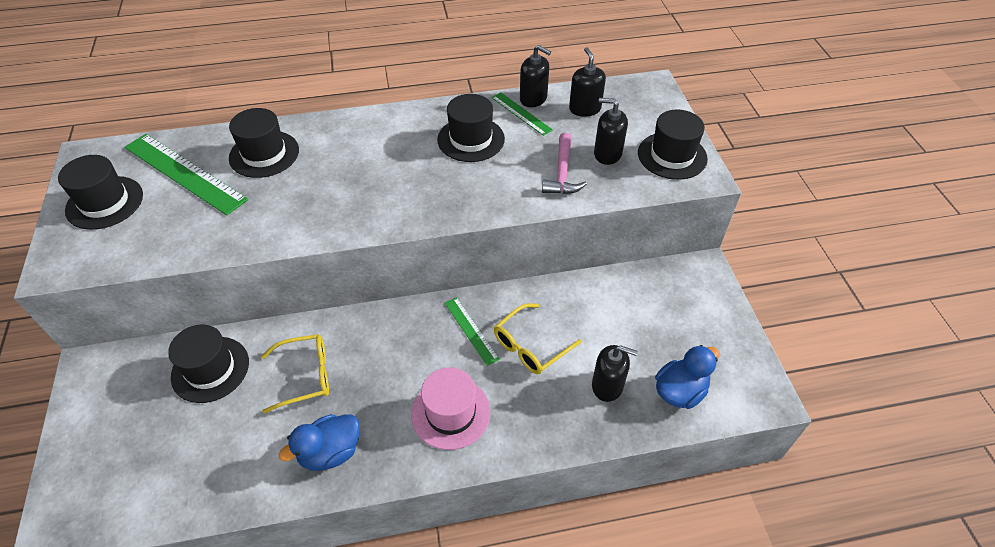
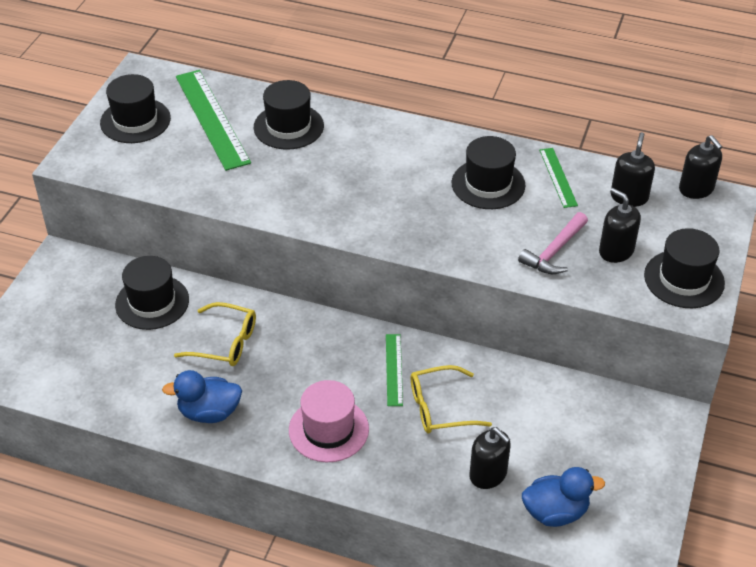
camera: 30 degrees right, 5 degrees down
black soap dispenser [520,45,551,107] -> black soap dispenser moved to [679,135,722,199]

